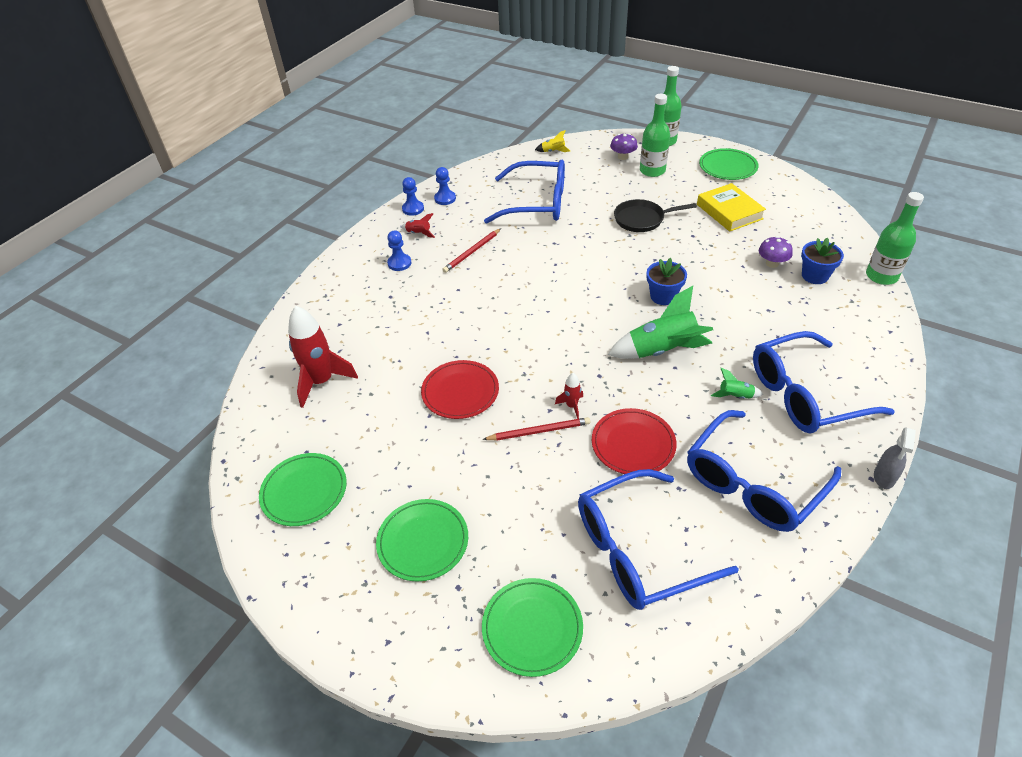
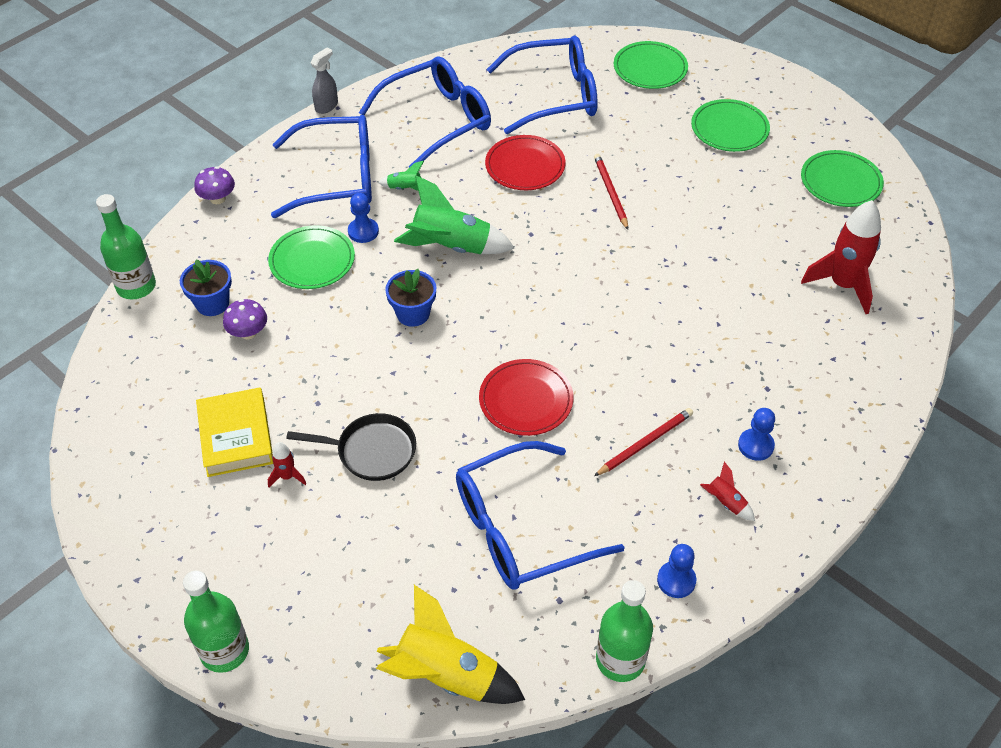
camera: 170 degrees left, 5 degrees up
blue pawn [402,177,424,216] -> blue pawn moved to [348,193,379,243]
red plate [421,360,499,419] -> red plate moved to [479,359,574,436]
red pencil [482,417,590,440] -> red pencil turned 75 degrees clockwise [594,154,628,230]
blue glasses [484,160,565,224] -> blue glasses turned 45 degrees counterclockwise [456,441,625,590]
yellow rocket [535,130,570,152] -> yellow rocket [376,585,525,704], size x2.18
red rocket [555,373,583,419] -> red rocket moved to [268,442,306,487]
purple mushroom [610,133,638,160] -> purple mushroom moved to [194,166,235,204]
green bottle [640,94,670,177] -> green bottle moved to [596,580,653,682]
green plate [699,148,759,180] -> green plate moved to [268,225,355,289]

